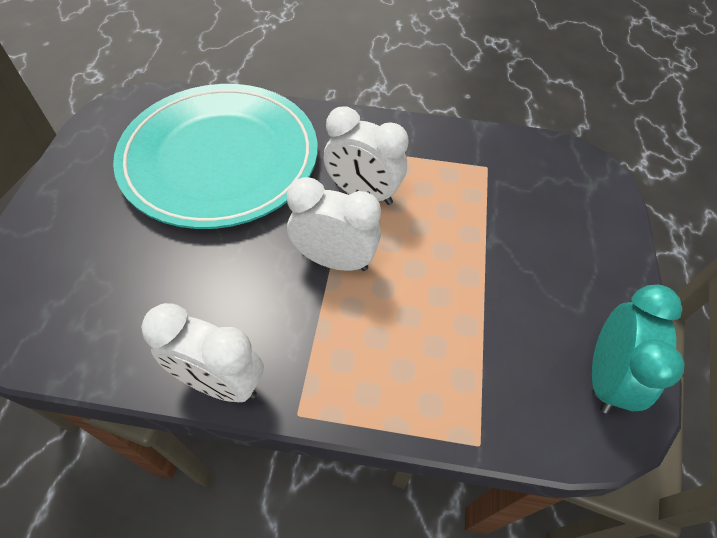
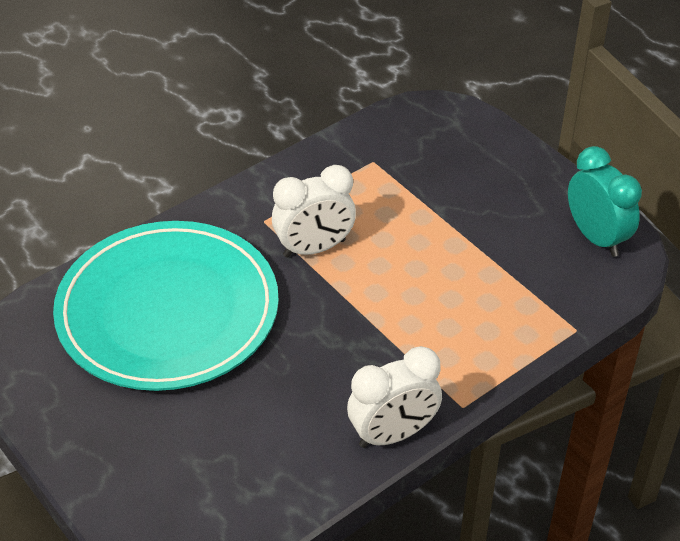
camera: 45 degrees left, 10 degrees down
white clock [287,177,381,271] -> none

